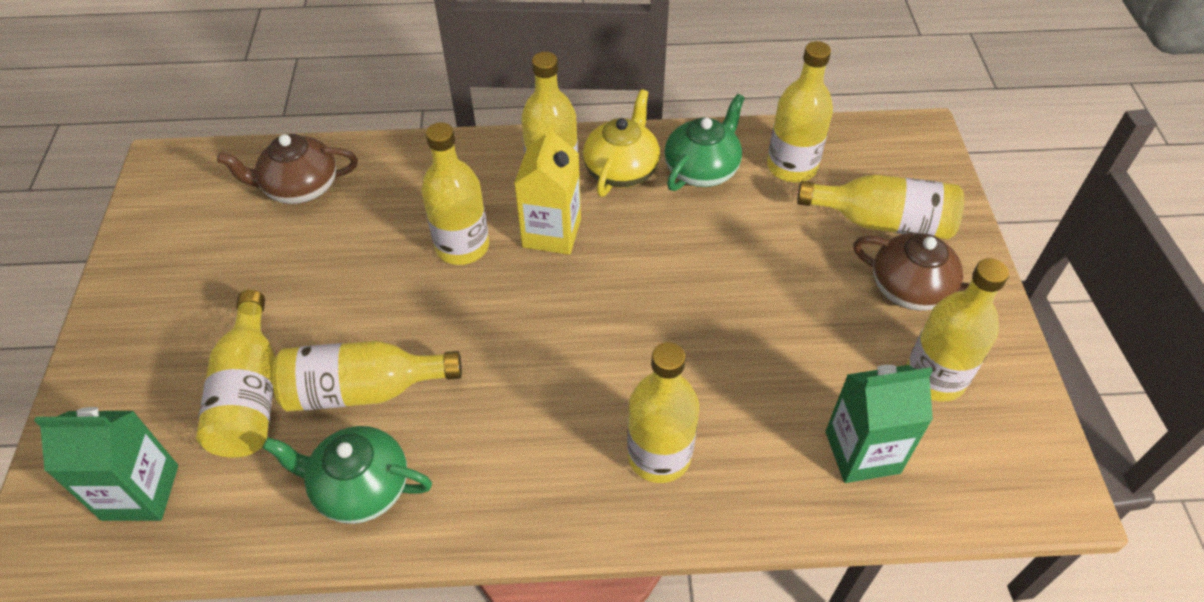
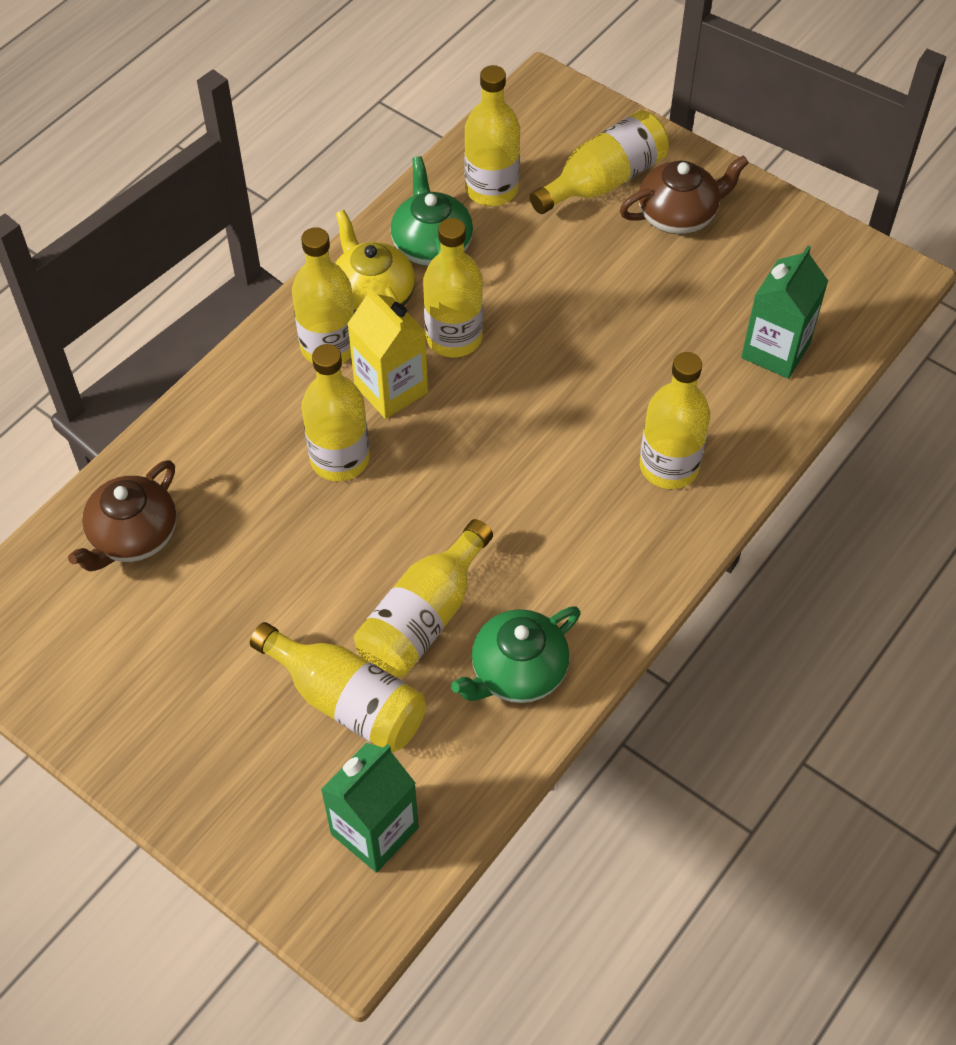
camera: 50 degrees left, 5 degrees up
yellow bottle [906,258,1009,402] -> yellow bottle moved to [423,218,483,357]

